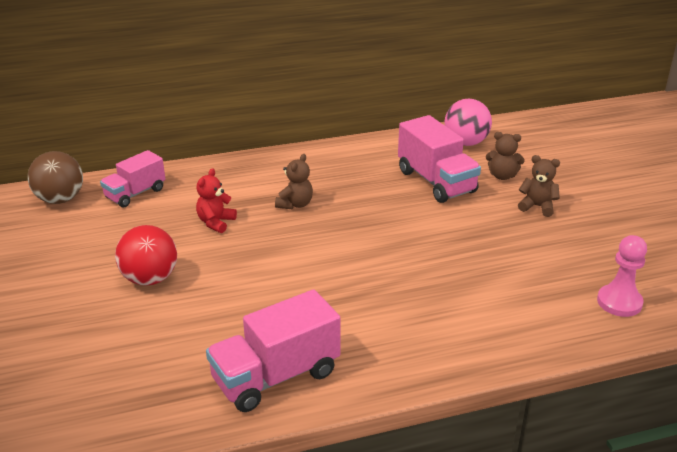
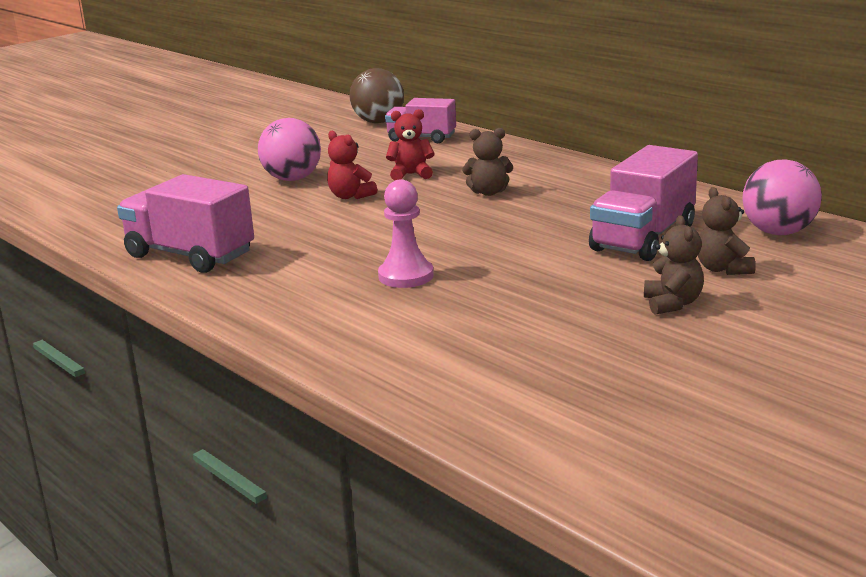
camera: 65 degrees right, 10 degrees down
red ball [115,225,177,286] -> pink ball [258,118,321,181]
pink pawn [597,235,647,317] -> pink pawn moved to [378,179,434,288]
none -> red teddy bear [327,131,377,199]

